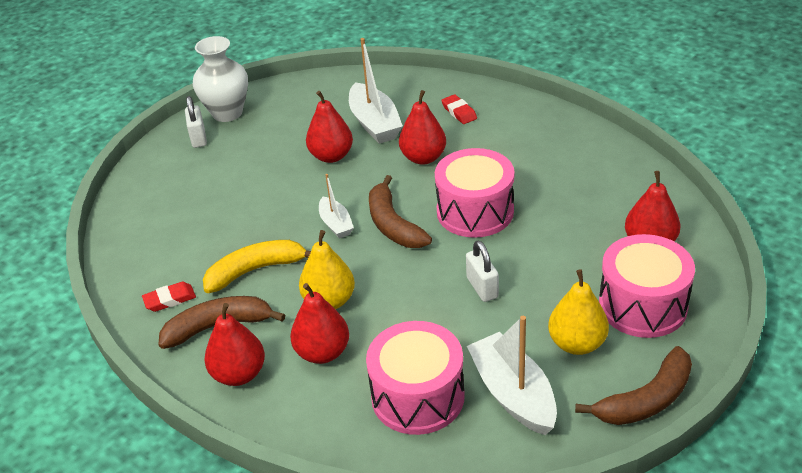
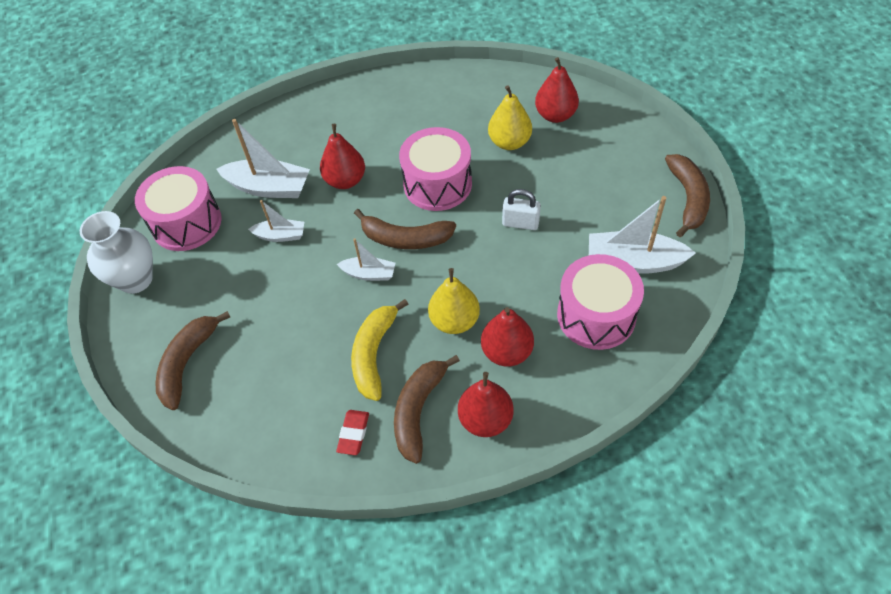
camera: 55 degrees left, 15 degrees up
white padlock [185,96,207,148] -> none
red pear [306,91,353,163] -> white boat [248,200,304,242]
red eraser [441,94,477,124] -> none
yellow pear [548,269,609,355] -> yellow pear moved to [488,85,532,150]
pink drum [599,234,695,338] -> pink drum moved to [135,166,222,251]
none -> brown banana [155,311,230,410]

